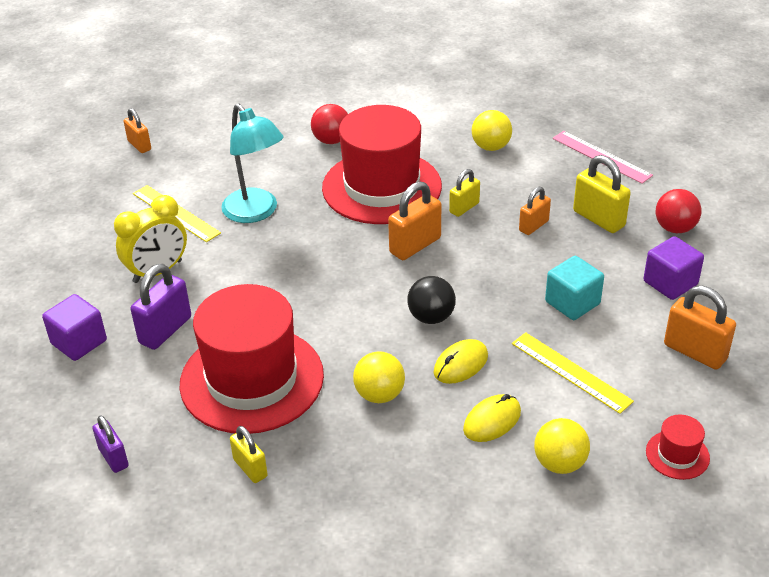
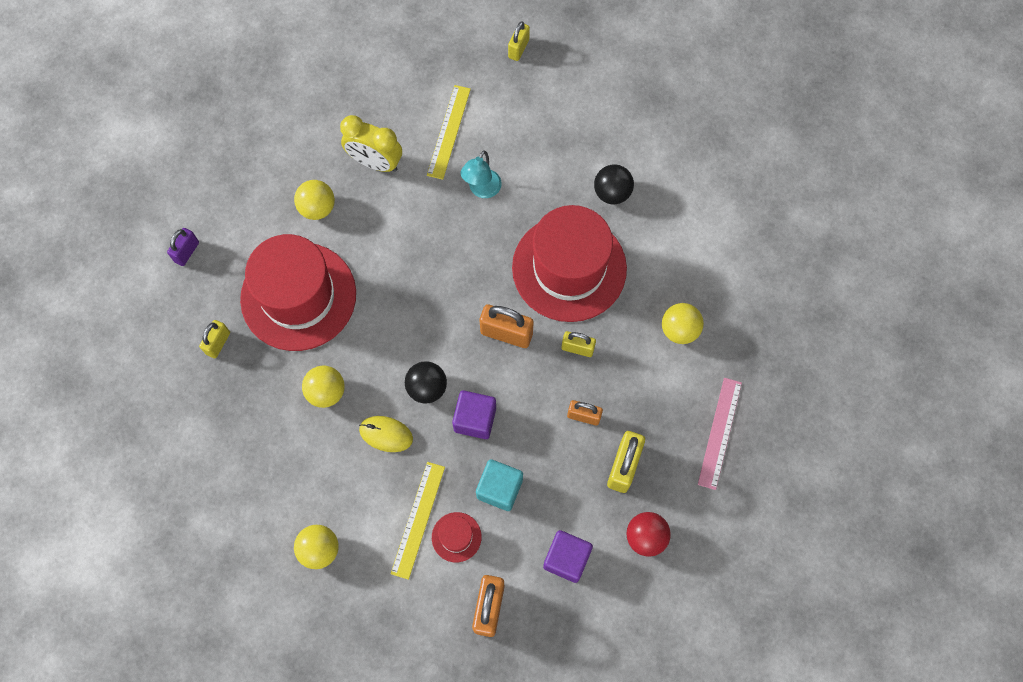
camera: 60 degrees right, 30 degrees up
purple cube [42,294,107,361] -> purple cube moved to [452,391,496,439]
orange padlock [124,108,151,153] -> yellow padlock [508,21,530,61]
purple padlock [131,264,191,350] -> yellow ball [294,180,335,220]
turquoise lamp [221,104,284,223] -> turquoise lamp [460,150,502,198], size x0.64
red ball [311,104,348,144] -> black ball [594,164,634,204]
yellow mouse [463,394,521,442] -> none
red hat [646,414,710,480] -> red hat moved to [432,512,482,562]

